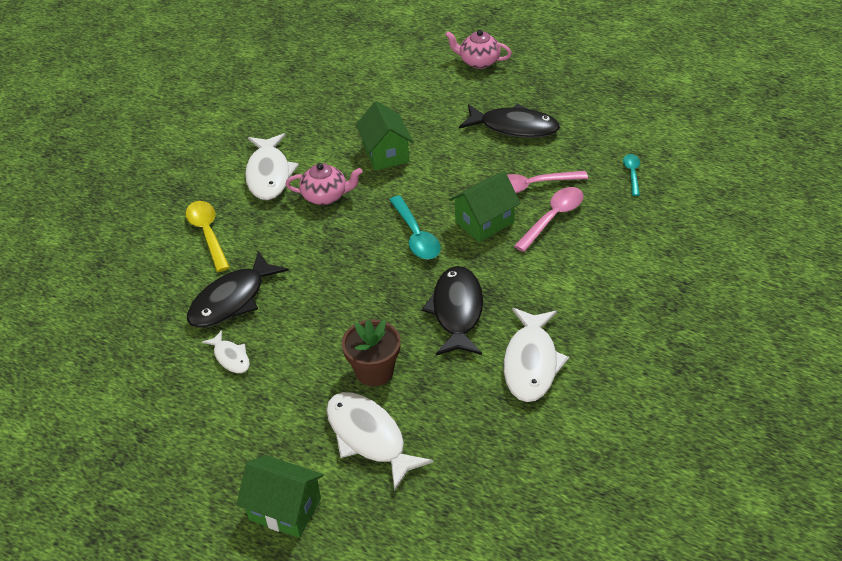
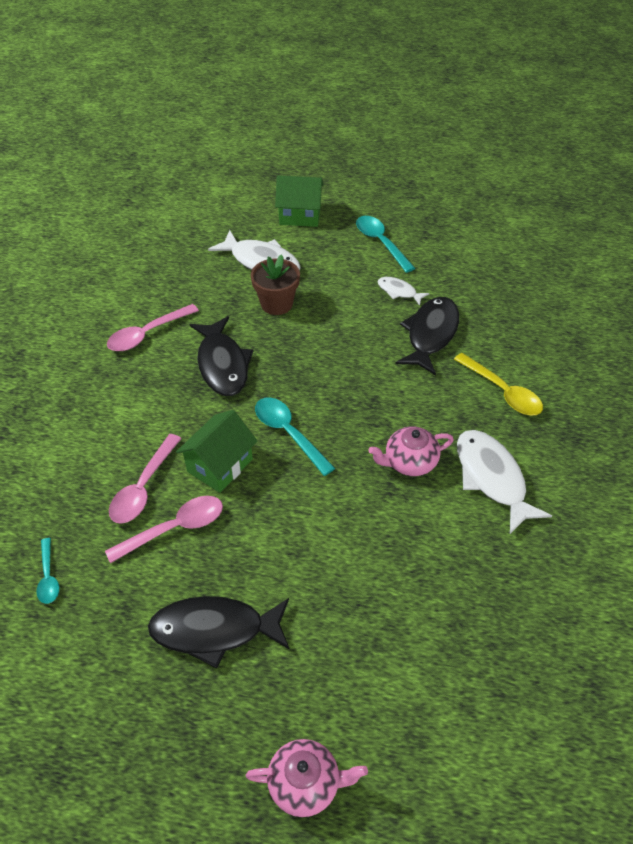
camera: 160 degrees right, 5 degrees up
green house [356,101,414,171] -> none
white fish [504,308,569,402] -> pink spoon [107,304,199,351]
none -> turquoise spoon [356,216,415,273]

